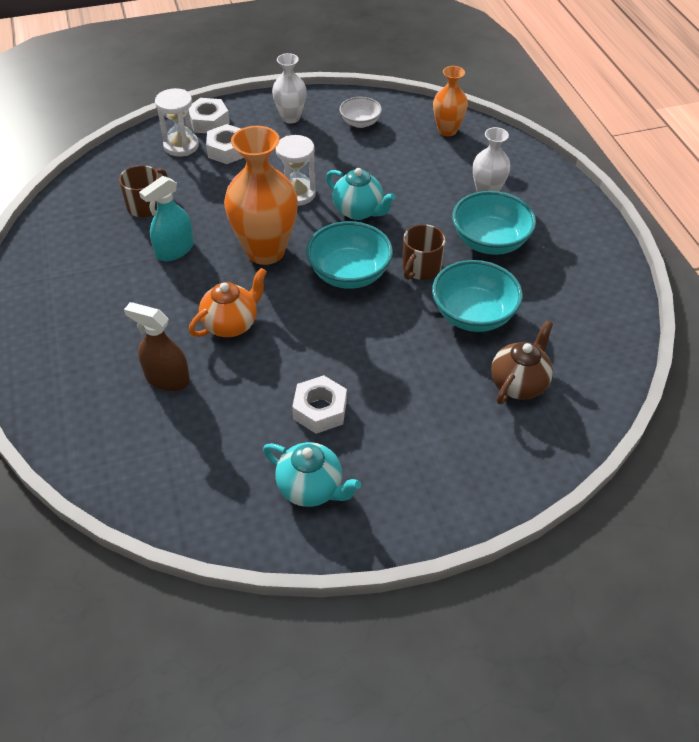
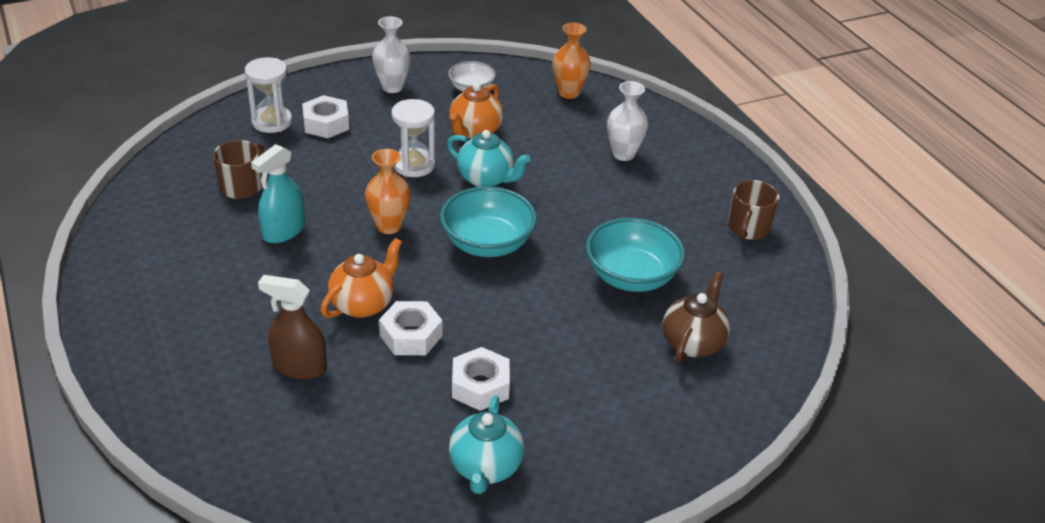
camera: 10 degrees left, 10 degrees down
white nut [189,98,230,133] -> white nut moved to [379,301,442,355]
orange vase [224,126,298,265] -> orange vase [365,149,411,234], size x0.56
turquoise teapot [263,442,361,507] -> turquoise teapot turned 75 degrees clockwise [449,396,524,494]
brown mug [402,224,446,280] -> brown mug moved to [728,180,780,240]
turquoise bowl [452,191,536,255] -> none
none -> orange teapot [449,83,503,139]

